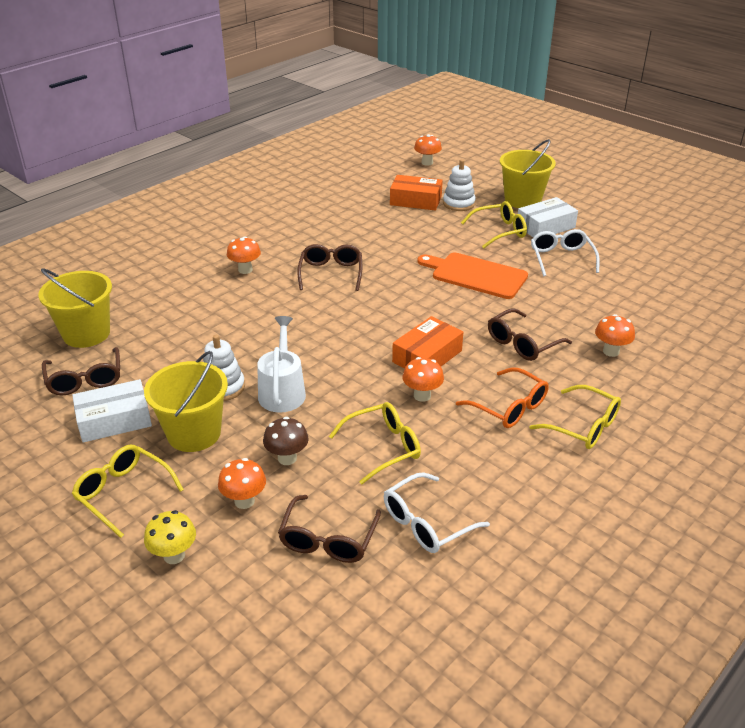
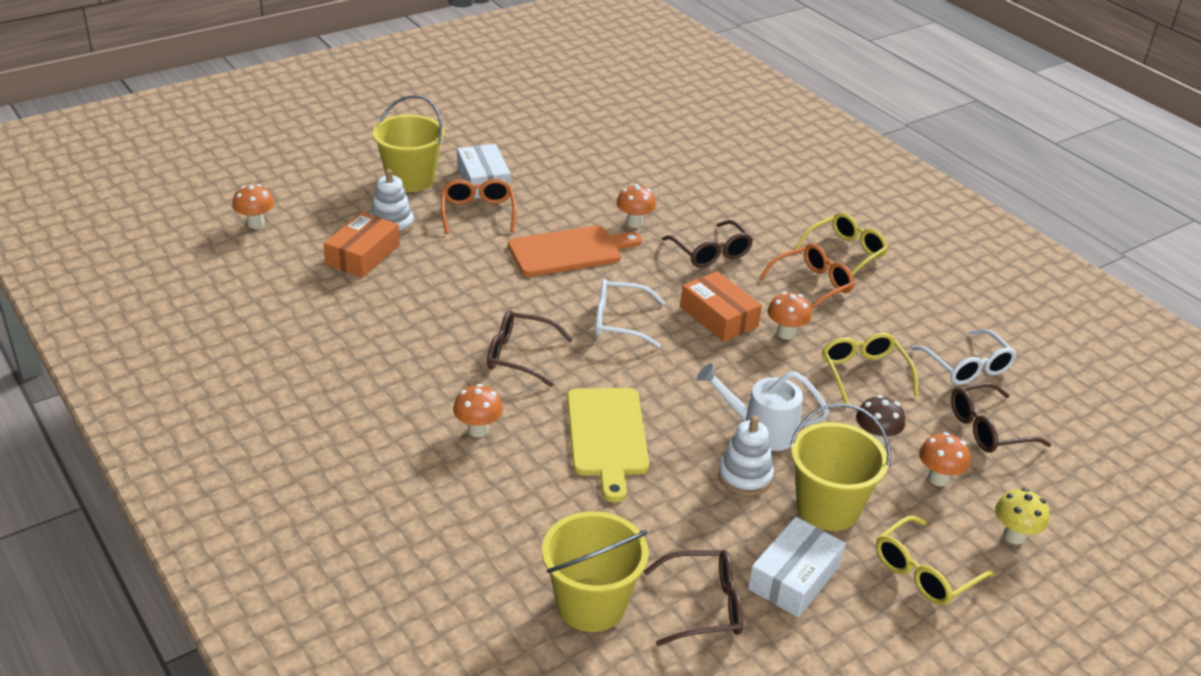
camera: 80 degrees left, 0 degrees up
white box [72,379,152,443] -> white box turned 45 degrees clockwise [748,517,846,617]
brown glasses [278,495,381,563] -> brown glasses turned 135 degrees clockwise [951,383,1051,453]
orange cutting board [417,253,528,299] -> orange cutting board turned 150 degrees counterclockwise [508,225,642,276]
yellow glasses [461,201,527,248] -> orange glasses [441,179,517,234]
white glasses [531,229,600,276] -> white glasses moved to [595,279,665,348]
orange mushroom [595,314,635,357] -> orange mushroom moved to [616,184,656,228]
none -> yellow cutting board [567,388,649,502]

